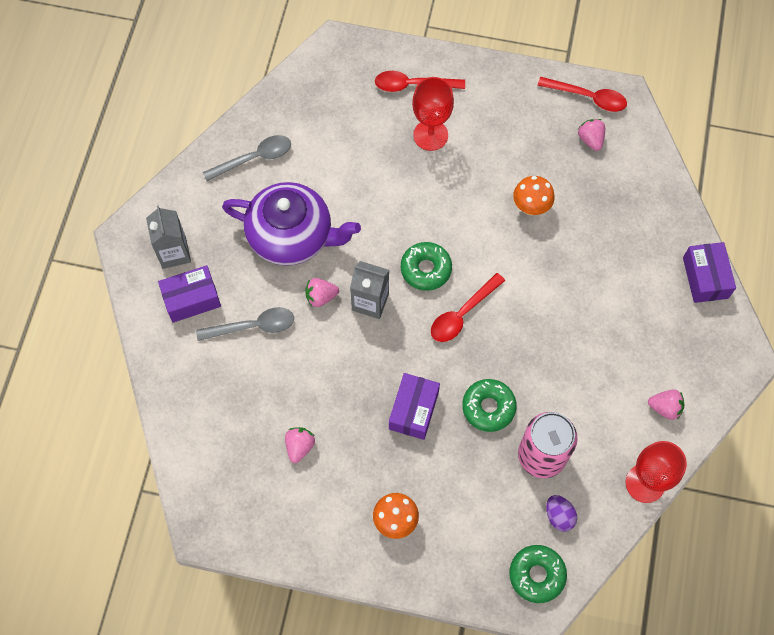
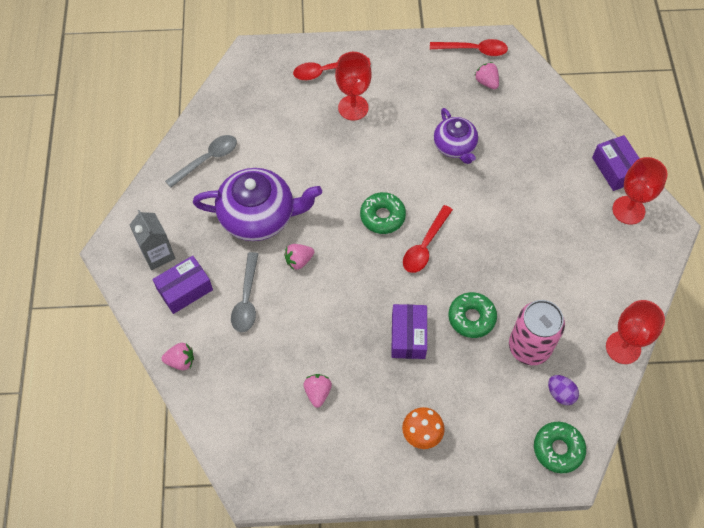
camera: 15 degrees left, 5 degrees down
grey spoon [196,307,294,341] -> grey spoon turned 120 degrees clockwise [231,252,258,332]
grey carton [350,261,389,319] -> none
orange mushroom [513,176,555,215] -> purple teapot [434,108,478,164]
pink strawberry [648,389,685,420] -> pink strawberry moved to [161,343,194,370]
none -> red goblet [612,157,668,225]

